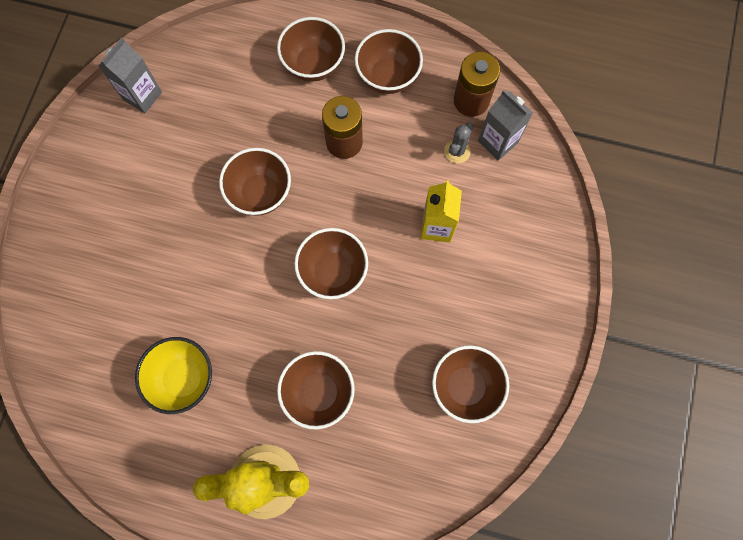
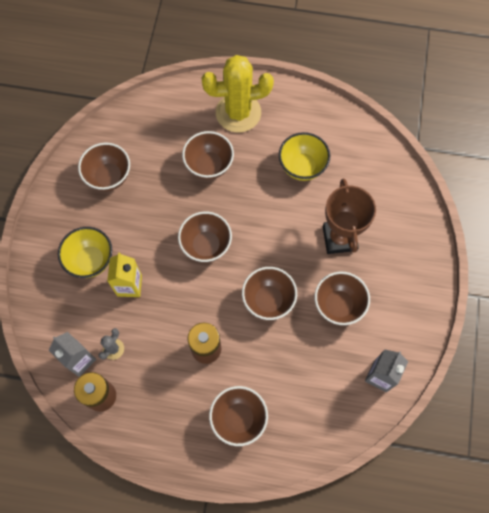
camera: 175 degrees right, 5 degrees down
brown bowl [355,29,423,94] -> brown bowl moved to [315,272,370,325]
none -> yellow bowl [58,227,112,278]
none -> brown trophy [323,178,376,254]

